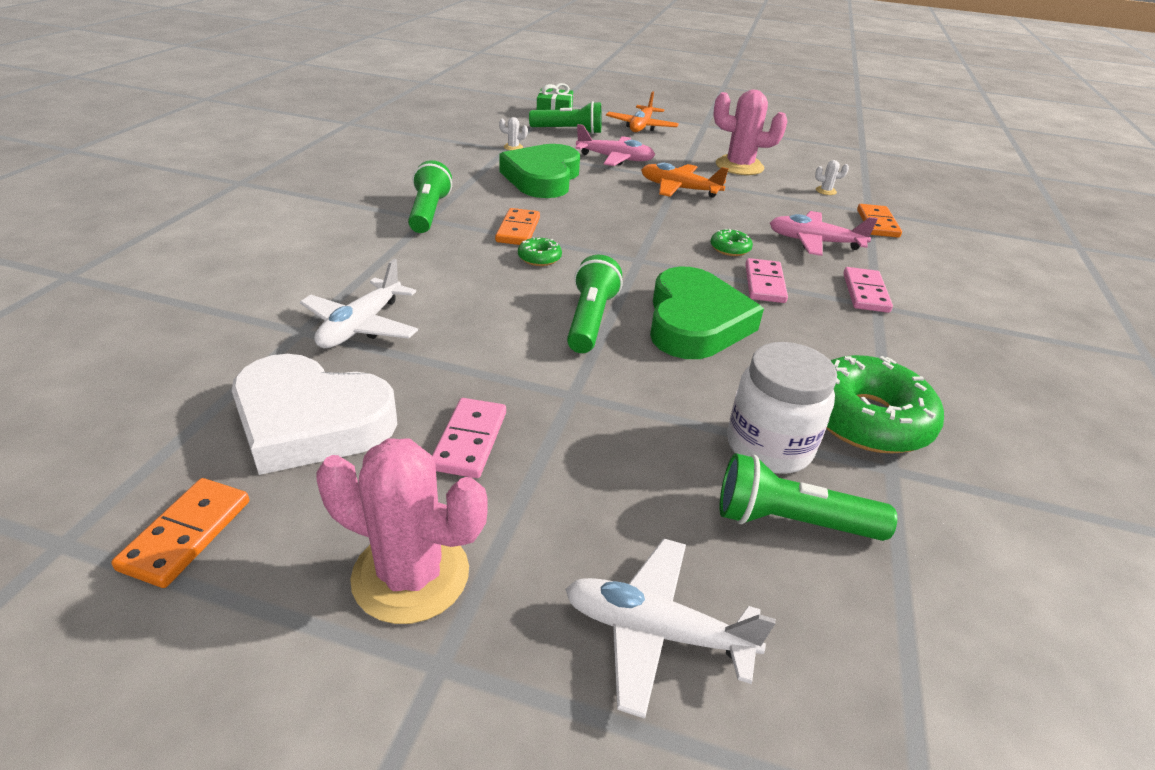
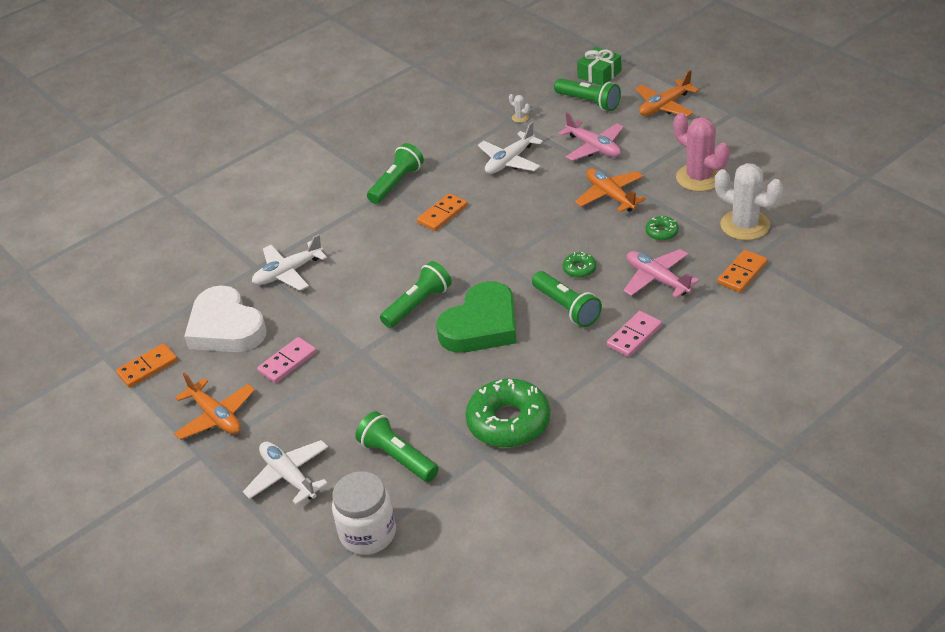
camera: 40 degrees right, 5 degrees up
pink cactus [317,438,488,624] -> orange plane [174,372,255,440]
green heart [499,144,580,198] -> white plane [478,122,543,174]
green donut [518,237,562,266] -> green donut moved to [645,216,679,241]
white jar [727,342,837,474] -> white jar moved to [332,471,396,555]
pink domino [745,258,788,303] -> green flashlight [532,271,602,327]
white cactus [815,160,849,195] -> white cactus [715,163,783,240], size x2.47

